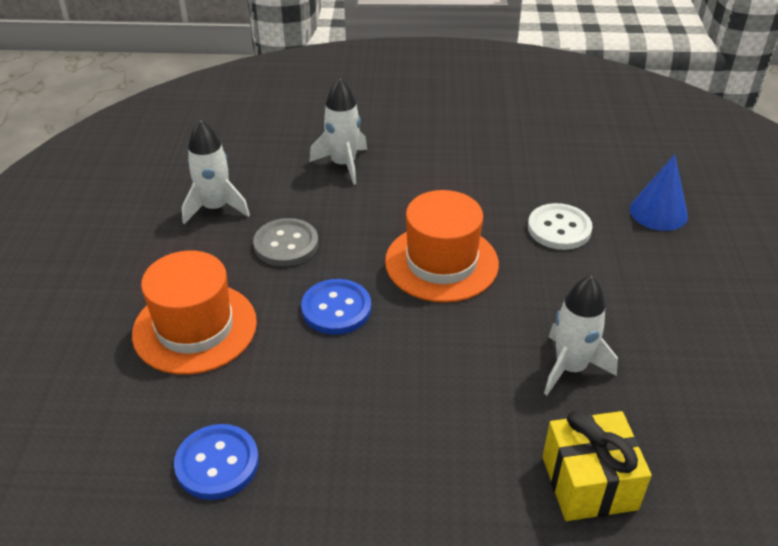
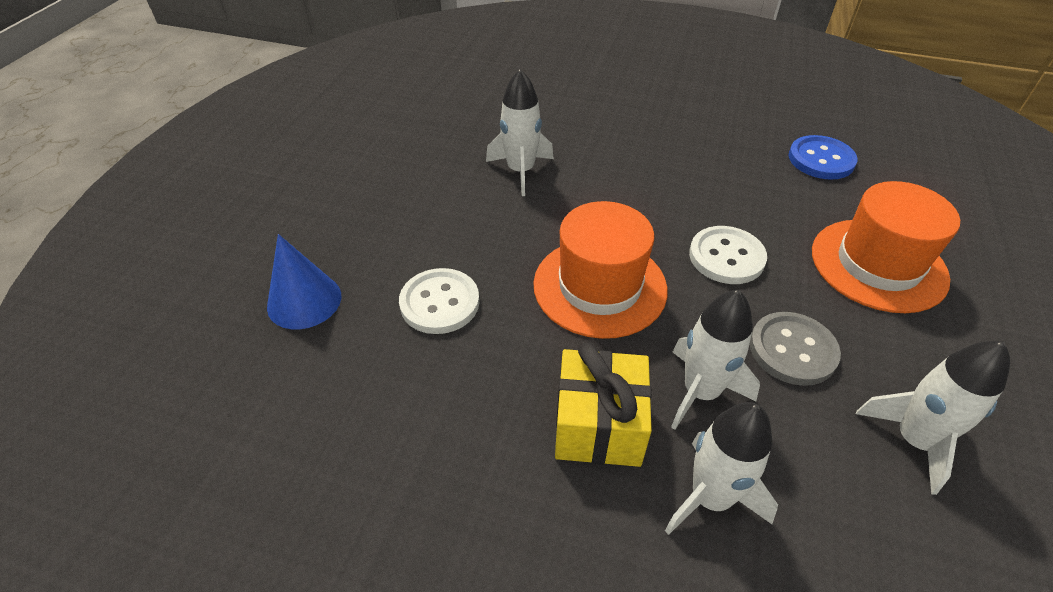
camera: 165 degrees left, 5 degrees up
blue button [301,279,371,335] -> white button [689,226,767,284]
yellow gift [542,410,652,521] -> yellow gift moved to [555,343,652,467]
none -> white rocket [671,290,760,430]

